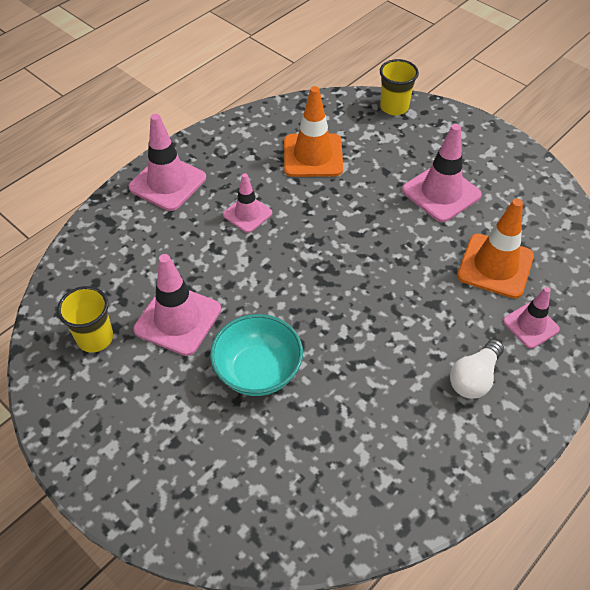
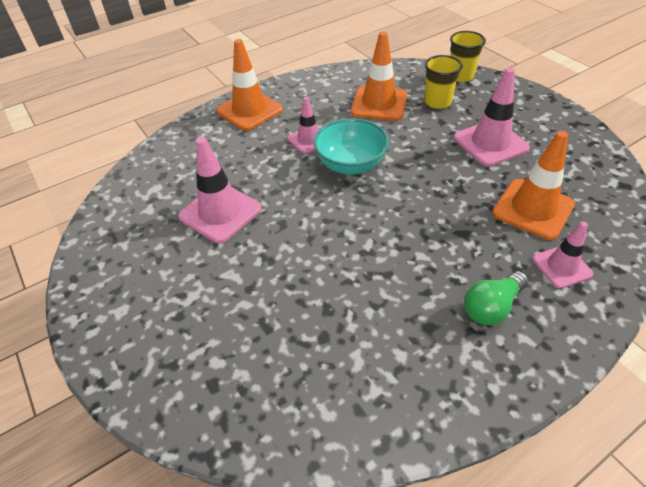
camera: 15 degrees right, 5 degrees down
yellow cup [57,286,113,352] -> yellow cup moved to [424,55,463,109]
pink traffic cone [128,114,206,211] -> orange traffic cone [216,39,283,131]
turquoise bowl [210,314,303,396] -> turquoise bowl moved to [313,118,389,175]
white light bulb [450,339,504,399] -> green light bulb [464,271,529,325]

